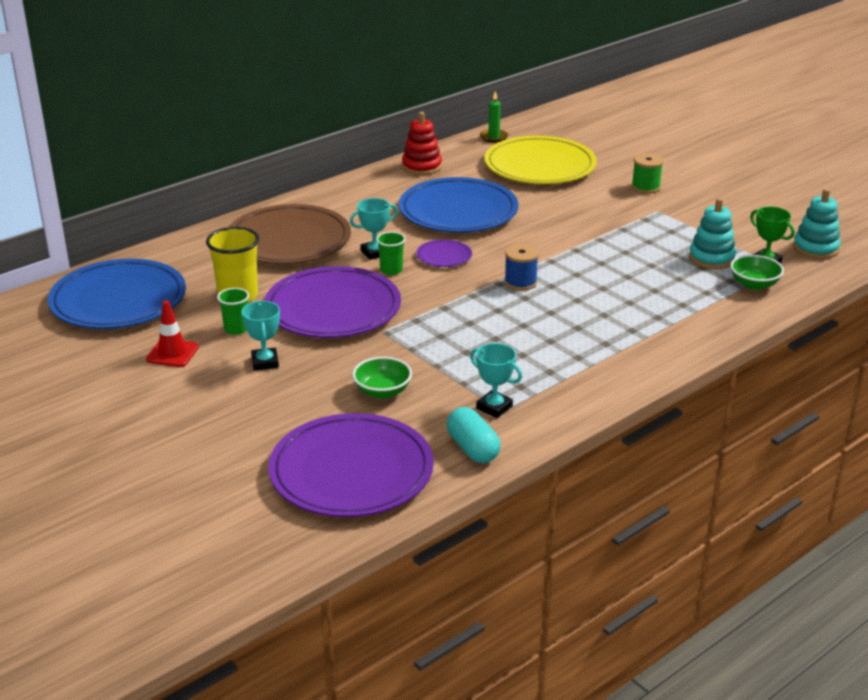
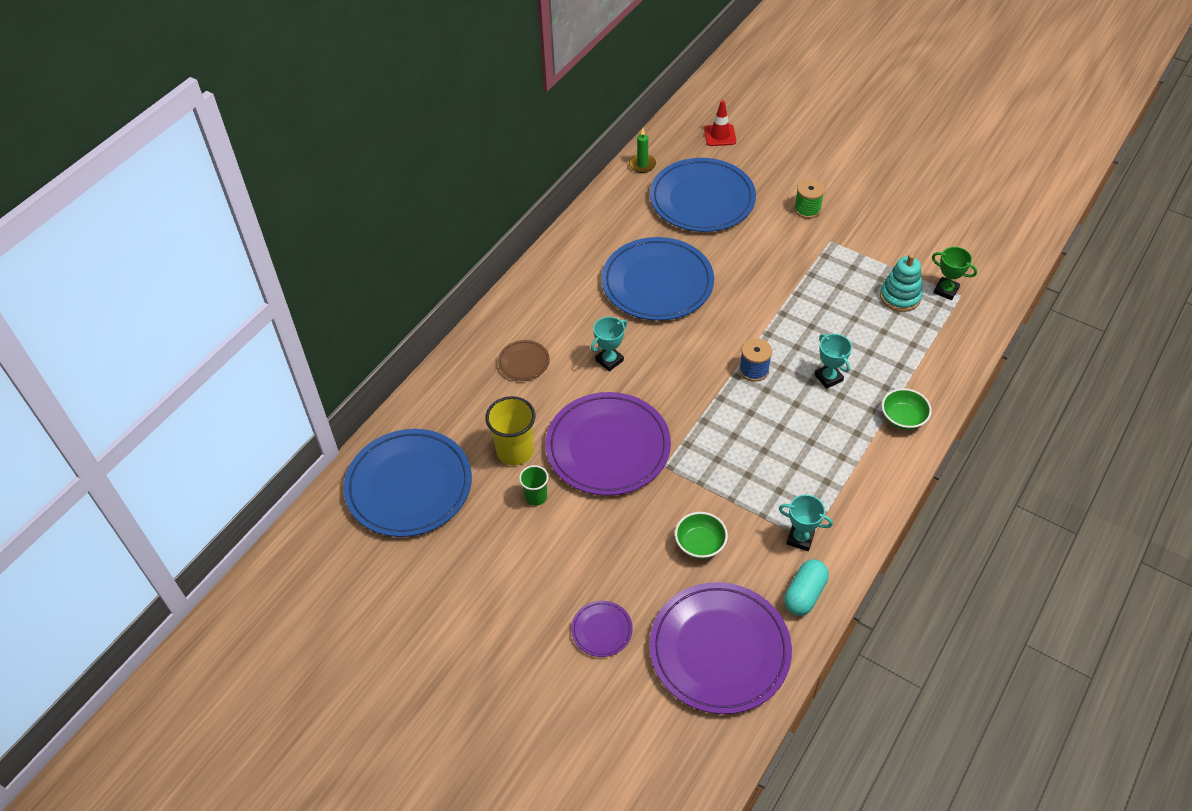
camera: 15 degrees left, 20 degrees up
red traffic cone [146,300,199,367] -> red traffic cone moved to [704,100,736,146]
brown plate [229,204,351,264] -> brown plate [498,340,550,381], size x0.44
turquoise trophy [242,301,280,370] -> turquoise trophy moved to [815,334,852,389]
green cup [376,232,406,275] -> none
red stacking toy [402,112,442,175] -> none
purple plate [416,239,472,267] -> purple plate moved to [571,601,633,657]
turquoise capsule [447,407,501,463] -> turquoise capsule turned 75 degrees clockwise [784,559,829,616]
yellow plate [484,136,597,184] -> blue plate [650,158,756,232]
green bowl [730,255,784,290] -> green bowl moved to [882,388,932,430]
turquoise stacking toy [793,189,841,259] -> none

